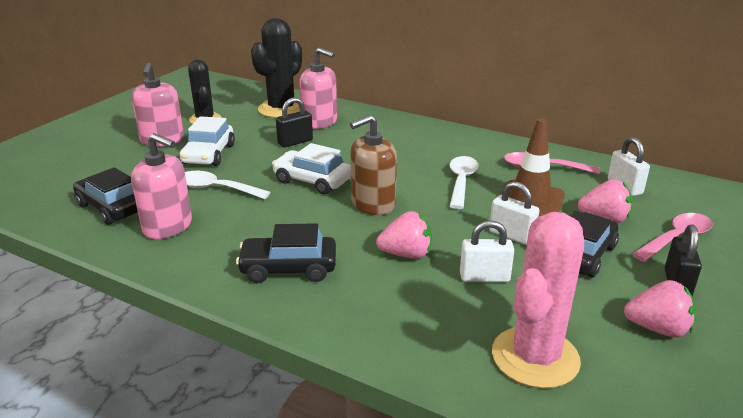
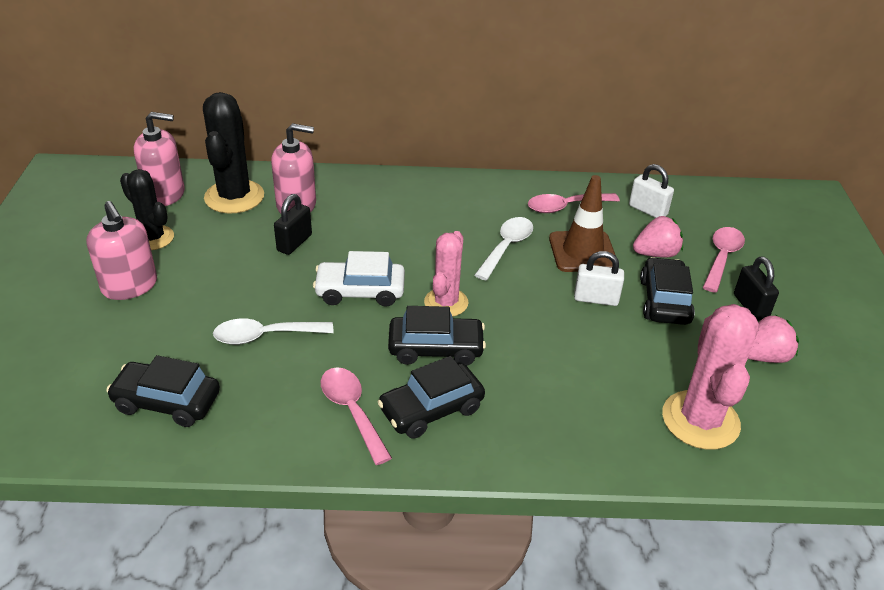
camera: 30 degrees left, 10 degrees up
pink soap dispenser [131,133,192,239] -> pink soap dispenser moved to [134,112,185,206]
white car [180,116,235,166] -> none
brown soap dispenser [350,115,397,215] -> pink cactus [424,231,468,317]
pink strawberry [376,211,432,259] -> none
white spoon [449,156,479,209] -> white spoon turned 45 degrees clockwise [474,217,533,280]
white padlock [460,220,514,282] -> none
none -> pink spoon [321,367,392,465]
none -> black car [388,306,486,366]

